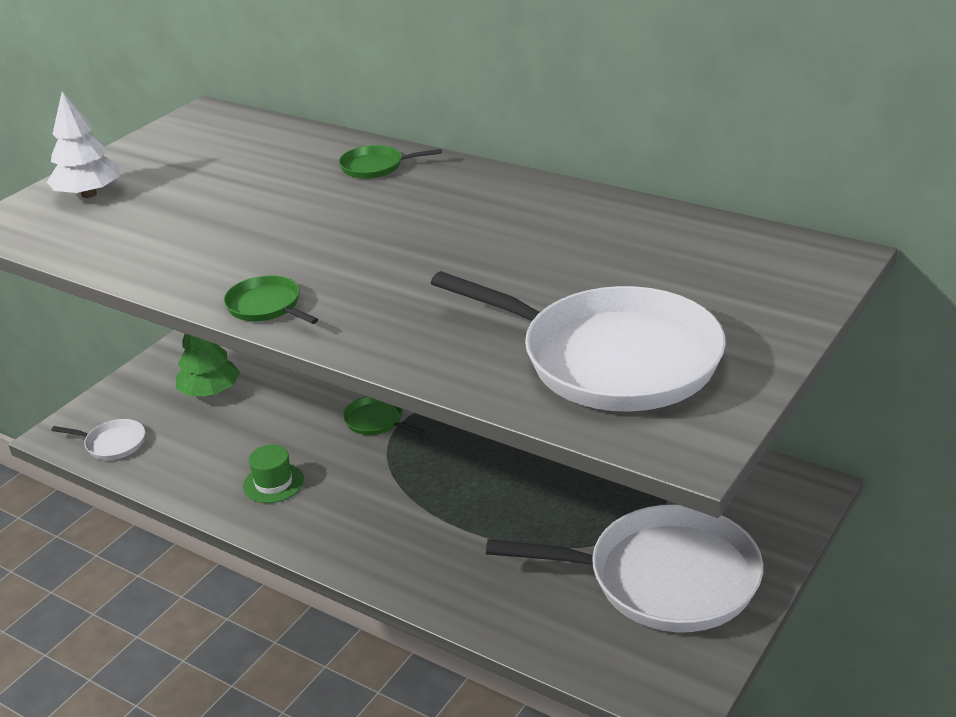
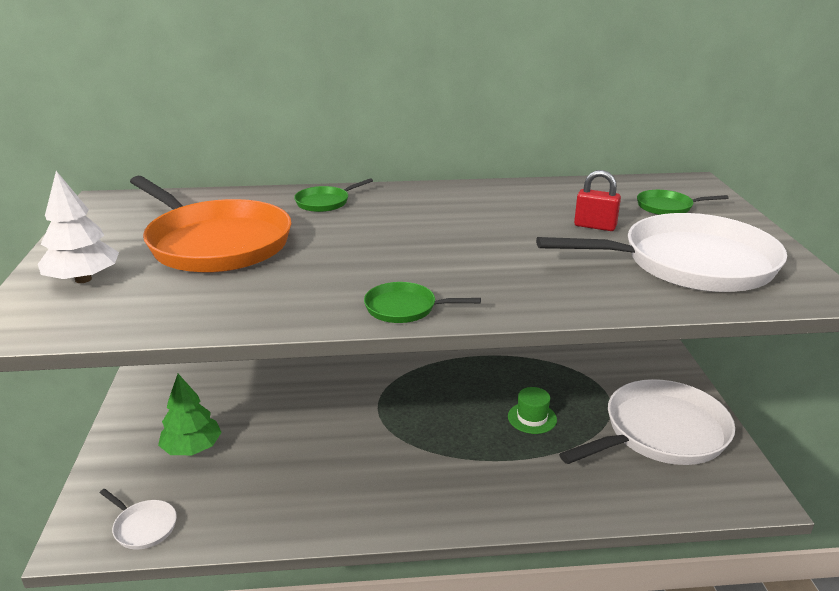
camera: 40 degrees left, 5 degrees down
white pan [51,419,145,460] -> white pan turned 60 degrees clockwise [100,489,177,549]
green hat [243,445,304,503] -> green hat moved to [508,387,557,434]
green pan [343,396,426,436] -> green pan moved to [637,190,728,215]
none -> orange pan [130,176,291,273]
none -> red padlock [574,170,621,231]

